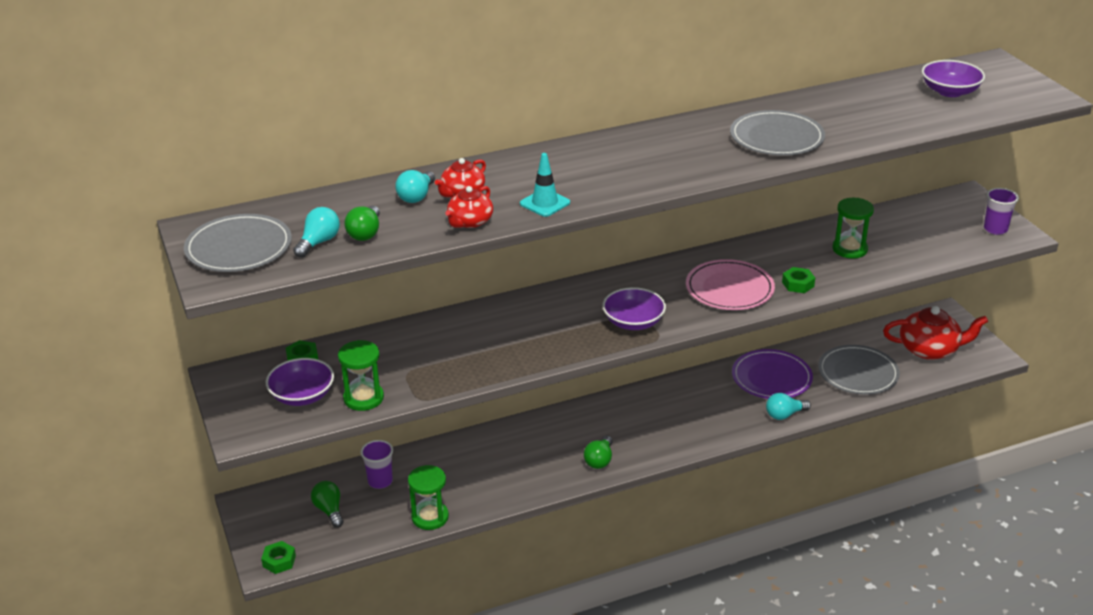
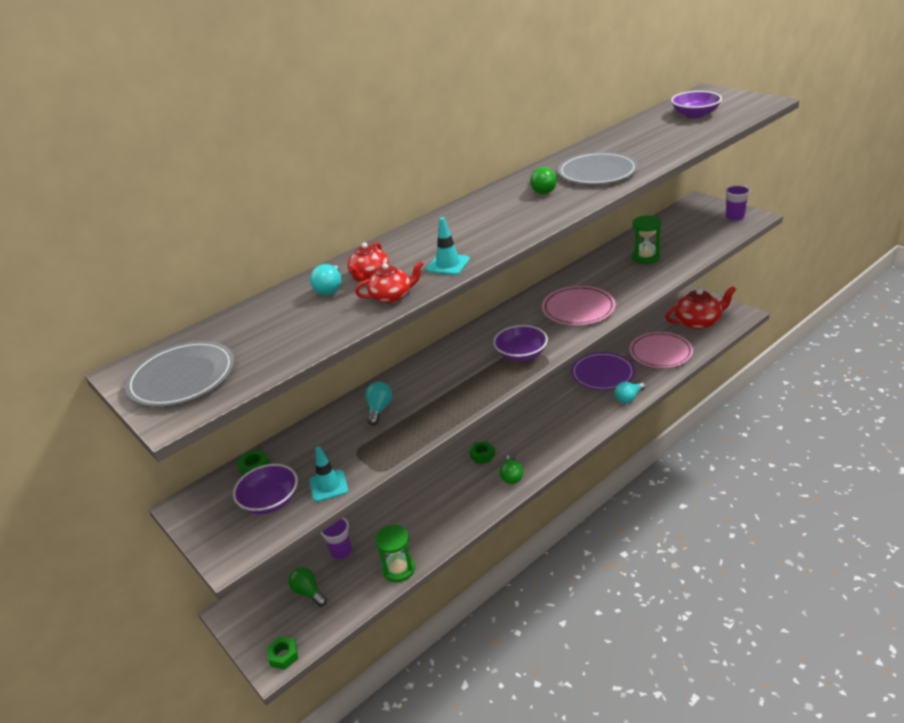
camera: 15 degrees left, 0 degrees up
turquoise light bulb [293,207,340,258] -> turquoise light bulb moved to [365,382,392,425]
green hourglass [338,340,384,411] -> turquoise traffic cone [309,447,348,502]
green light bulb [344,206,380,241] -> green light bulb moved to [530,167,557,194]
red teapot [445,186,493,228] -> red teapot turned 120 degrees counterclockwise [355,261,423,303]
green nut [782,267,815,293] -> green nut moved to [469,441,495,464]
grey plate [818,345,900,395] -> pink plate [630,332,693,368]

